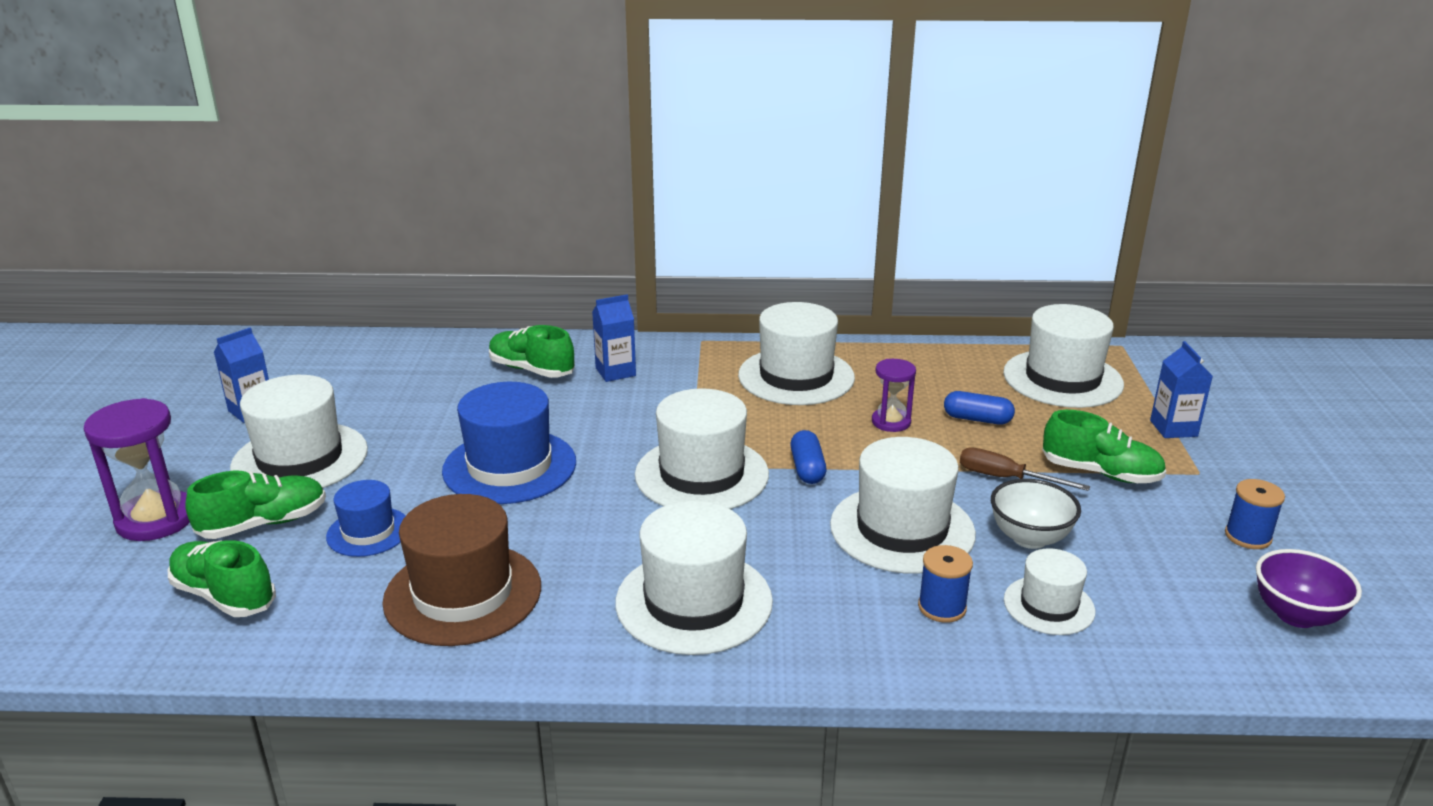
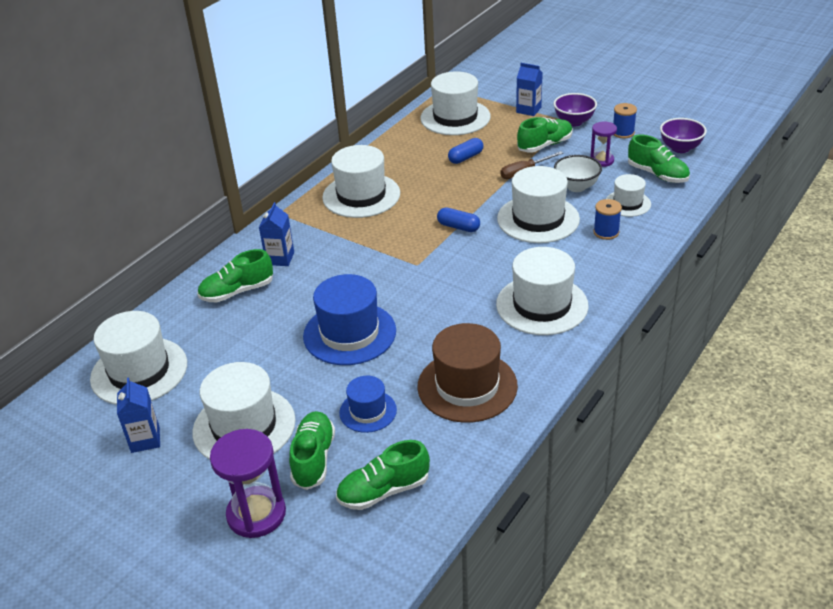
camera: 55 degrees left, 10 degrees up
white hat [635,388,769,509] -> white hat moved to [90,311,187,405]
purple hourglass [872,359,916,432] -> purple hourglass moved to [590,122,617,167]
none -> purple bowl [554,93,597,126]
none -> green shoe [628,134,690,183]

